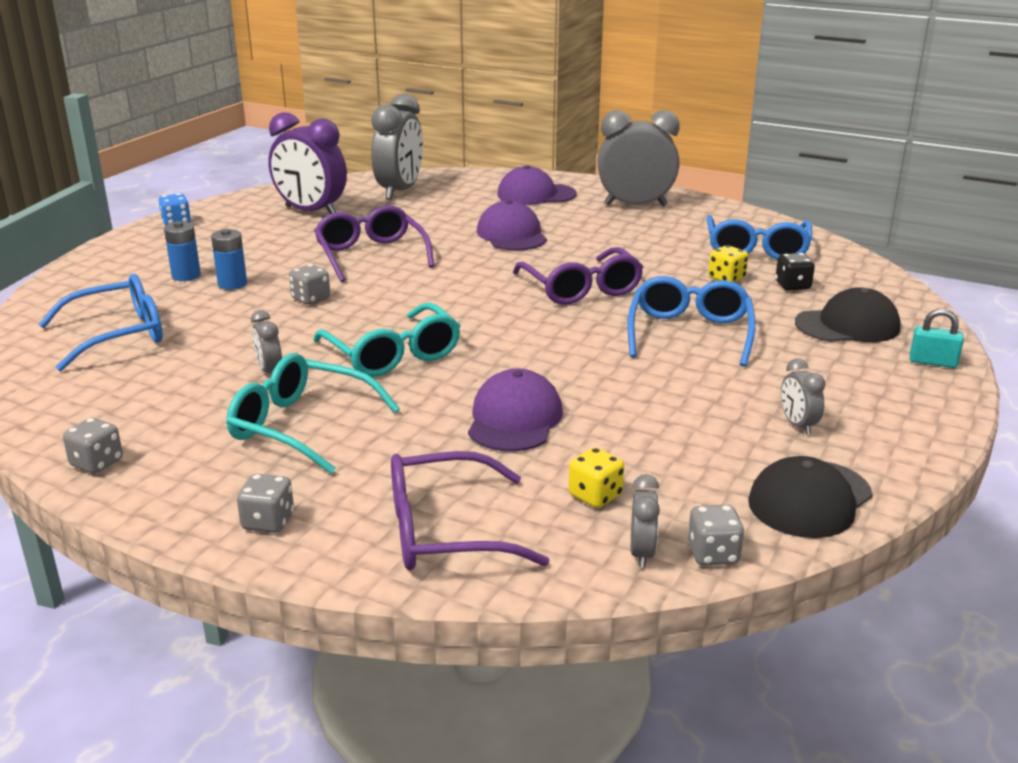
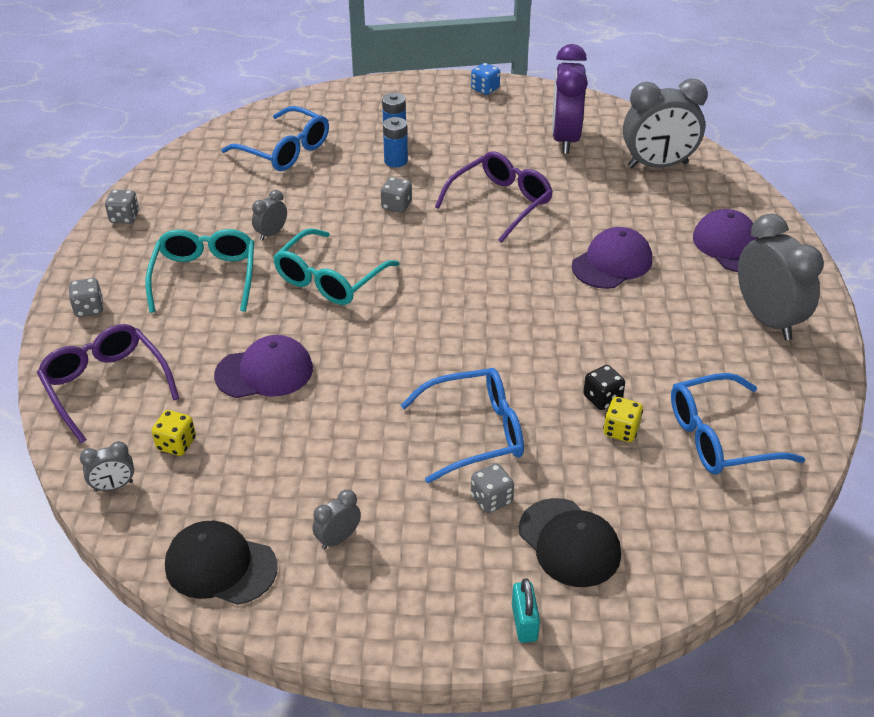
camera: 65 degrees right, 15 degrees up
purple glasses [513,247,643,305] -> none
grey dice [688,505,745,566] -> grey dice moved to [471,463,514,513]
black dice [775,253,815,290] -> black dice moved to [583,365,625,410]

